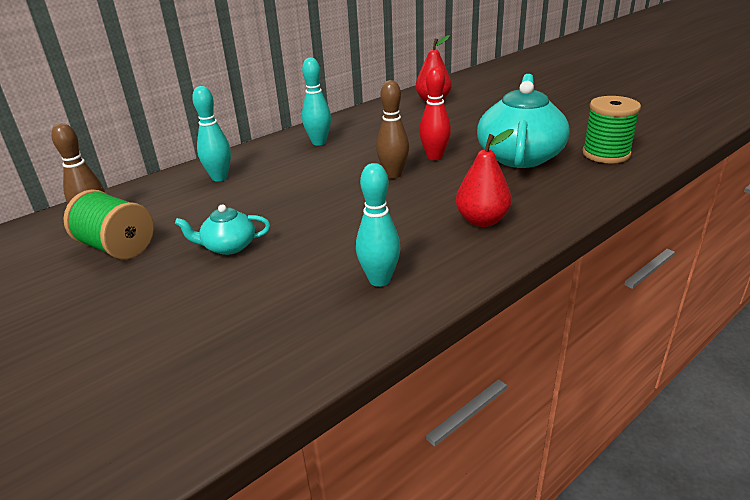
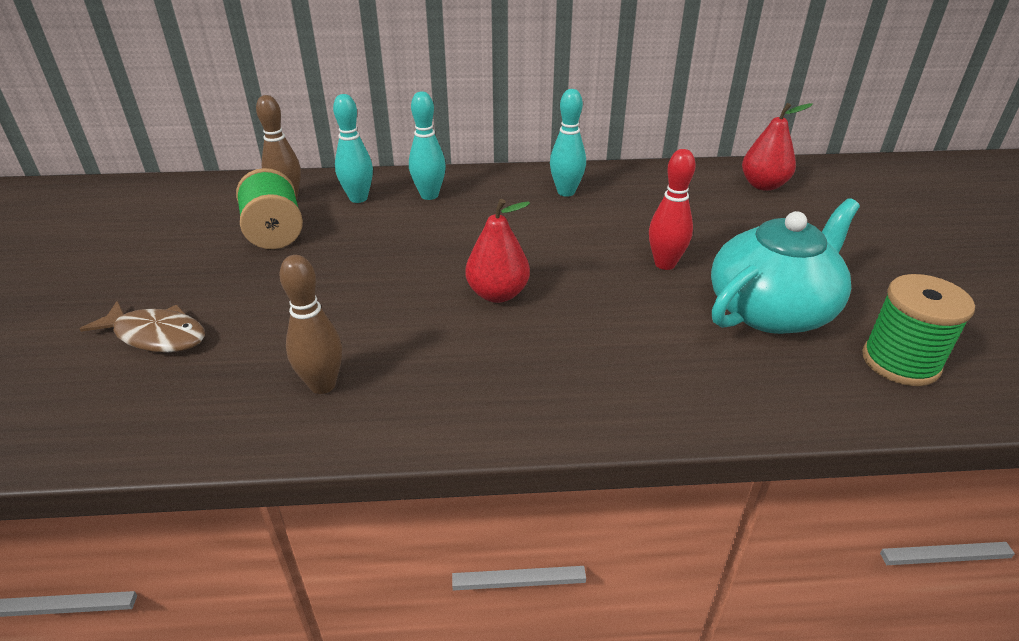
camera: 35 degrees right, 5 degrees up
turquoise teapot [175,205,271,255] -> none
turquoise bowling pin [356,163,401,287] -> turquoise bowling pin moved to [333,94,373,203]
brown bowling pin [376,80,409,178] -> brown bowling pin moved to [279,255,342,394]
red pear [456,129,514,227] -> red pear moved to [465,199,530,303]
none -> brown fish [80,301,205,353]

